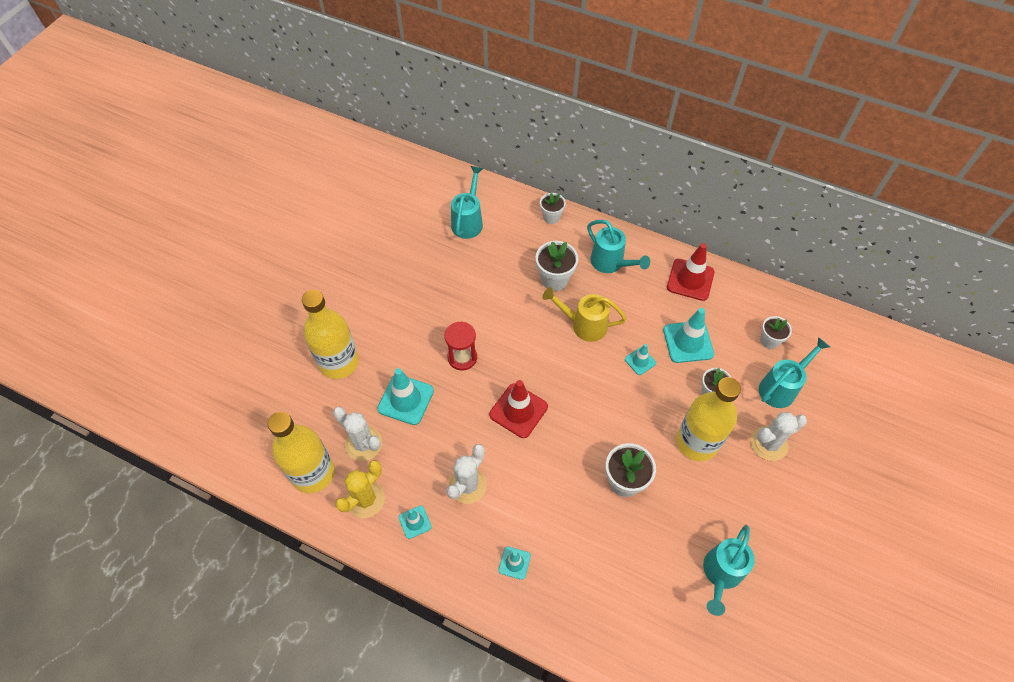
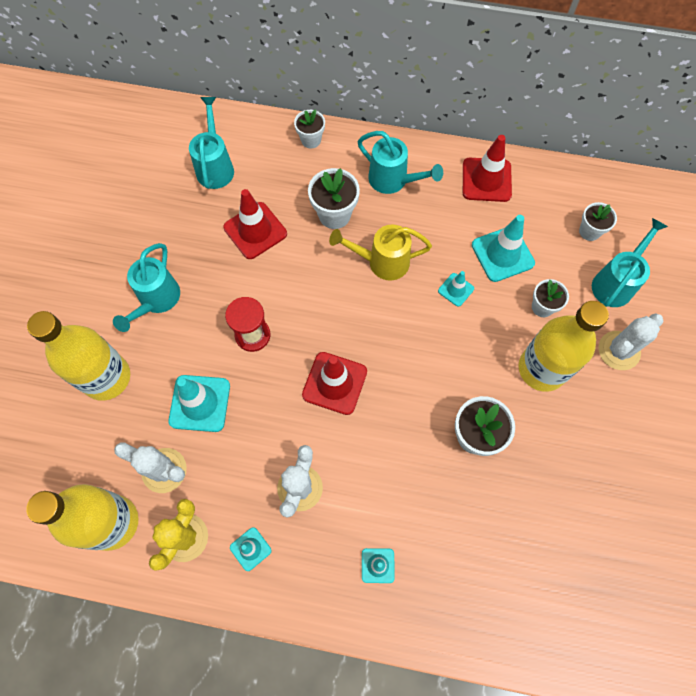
camera: 15 degrees left, 10 degrees up
turquoise watering can [703,525,755,616] -> turquoise watering can moved to [113,243,180,332]
none -> red traffic cone [223,189,287,259]

